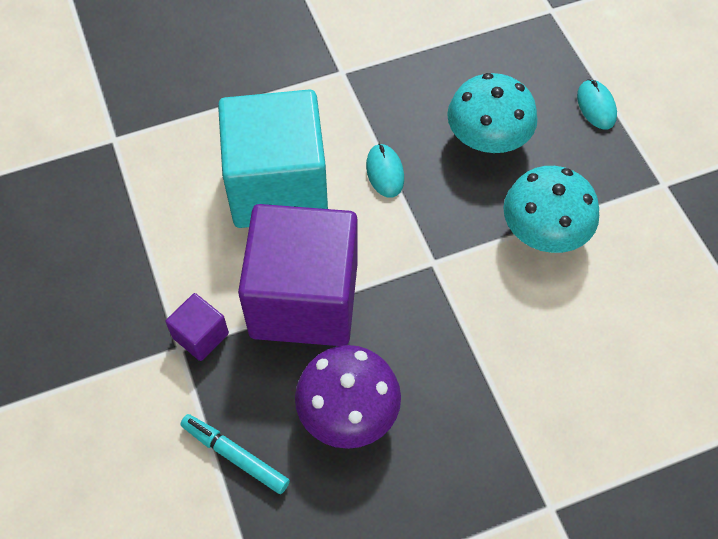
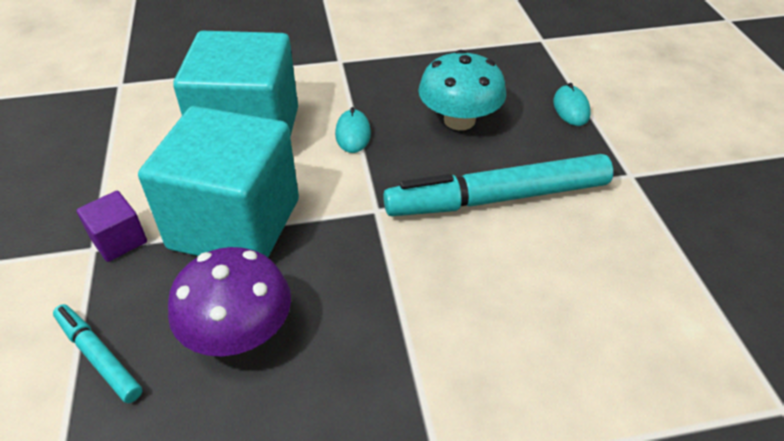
camera: 10 degrees right, 15 degrees down
purple cube [238,204,358,346] -> turquoise cube [138,106,299,257]
turquoise mushroom [503,166,599,253] -> turquoise marker [383,154,613,216]

